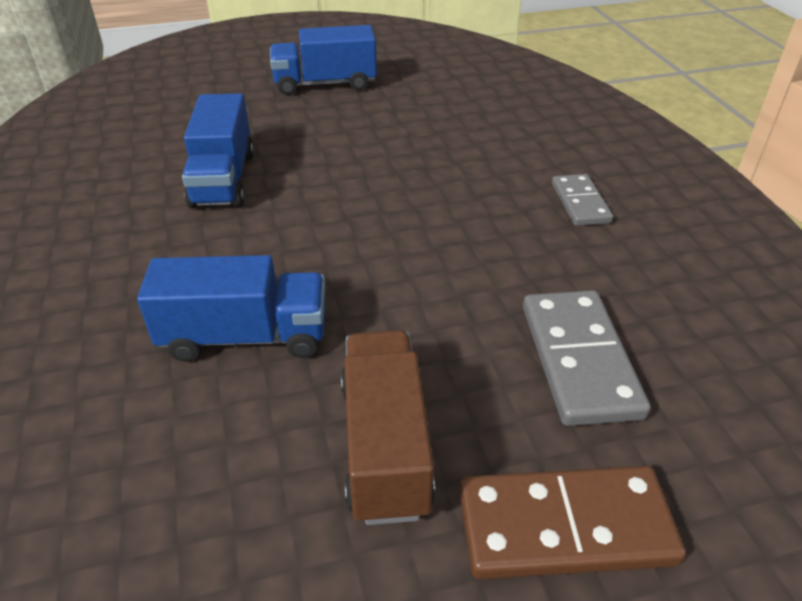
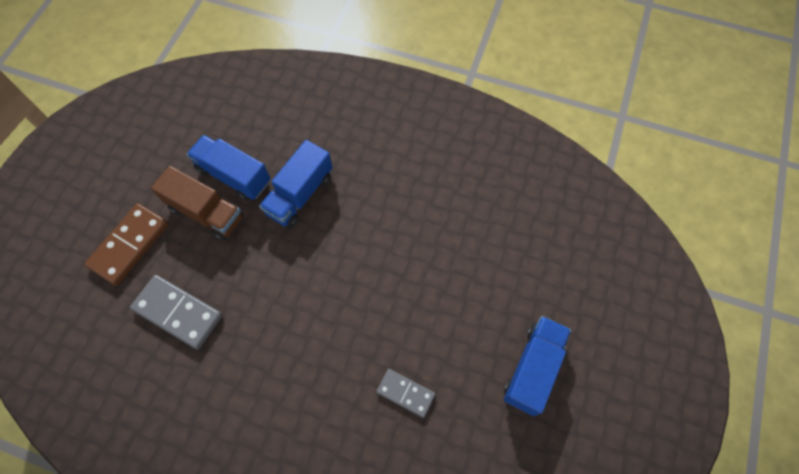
camera: 125 degrees right, 25 degrees up
blue truck [182,93,254,208] -> blue truck moved to [186,135,270,201]
grey domino [552,174,613,226] -> grey domino moved to [376,369,435,418]

